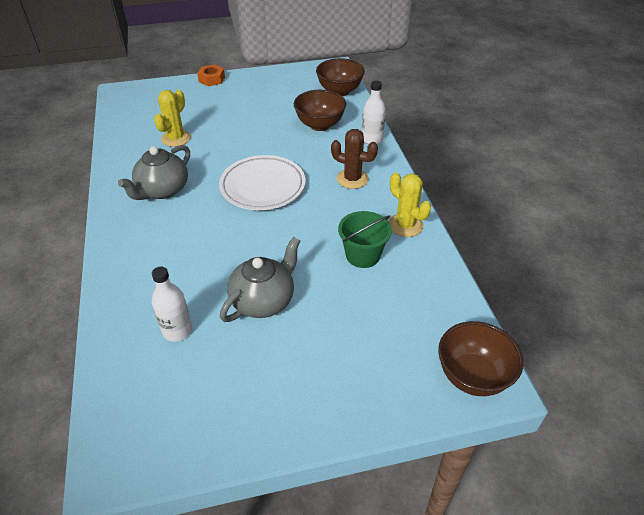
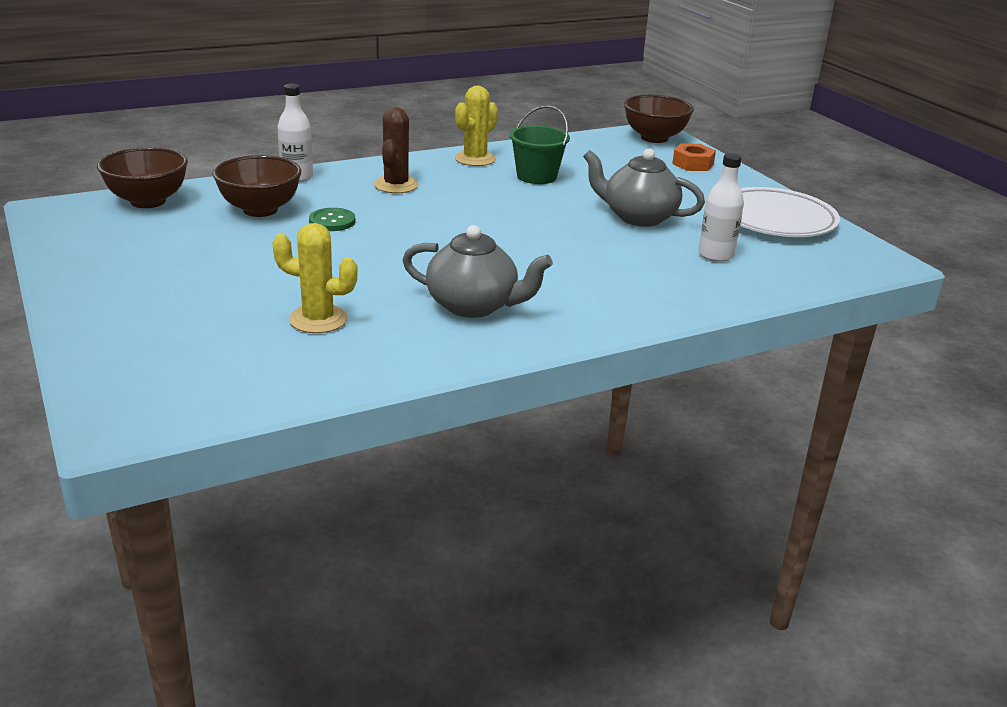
camera: 105 degrees left, 15 degrees down
orange nut [197,64,225,86] -> orange nut moved to [672,144,716,171]
white plate [219,155,306,210] -> white plate moved to [740,187,840,237]
none -> green button [309,208,355,231]

